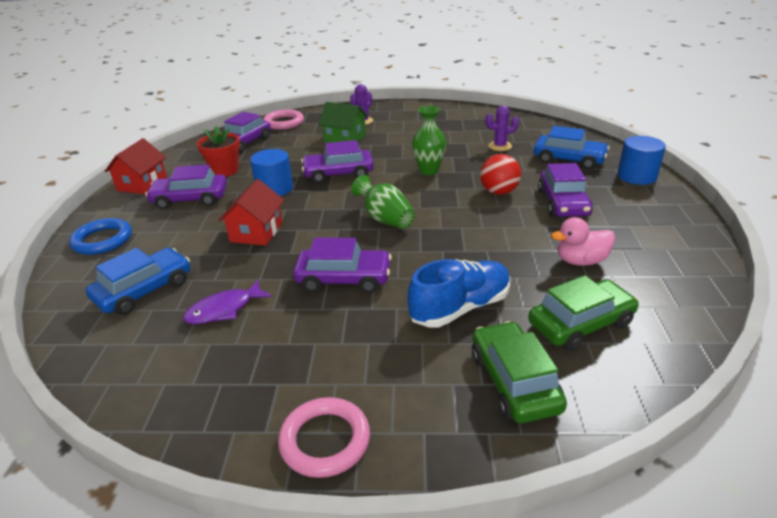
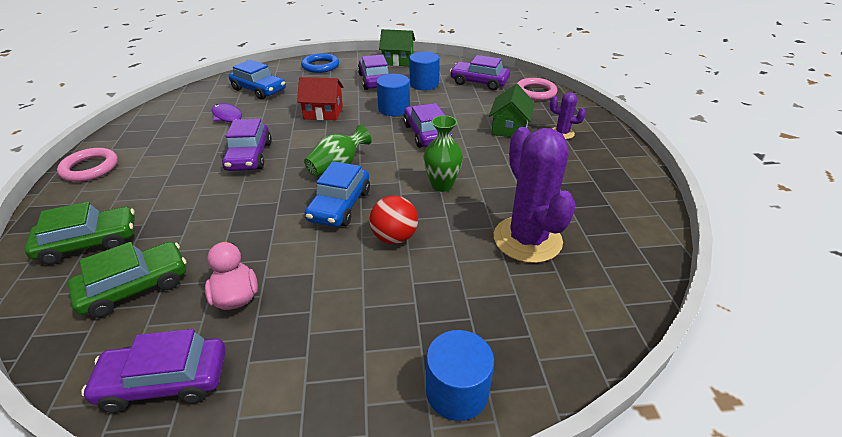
camera: 80 degrees right, 5 degrees up
red house [104,138,167,194] -> green house [379,29,415,66]
red flower pot [197,126,240,177] -> blue cylinder [409,52,439,90]
blue shoe [408,259,511,328] -> none
purple cactus [485,105,519,151] -> purple cactus [494,127,576,263], size x2.13
green car [528,275,639,351] -> green car turned 90 degrees counterclockwise [68,242,187,318]
blue car [534,126,610,169] -> blue car moved to [305,161,370,227]
purple car [538,163,593,217] -> purple car moved to [81,329,226,413]

